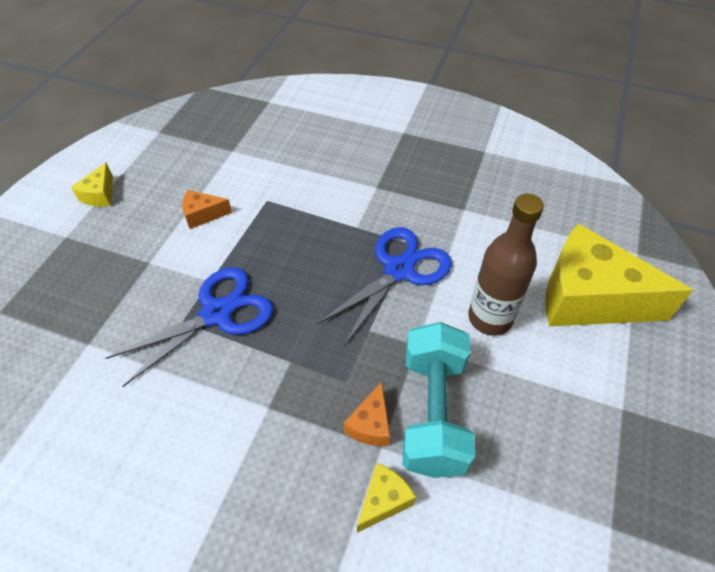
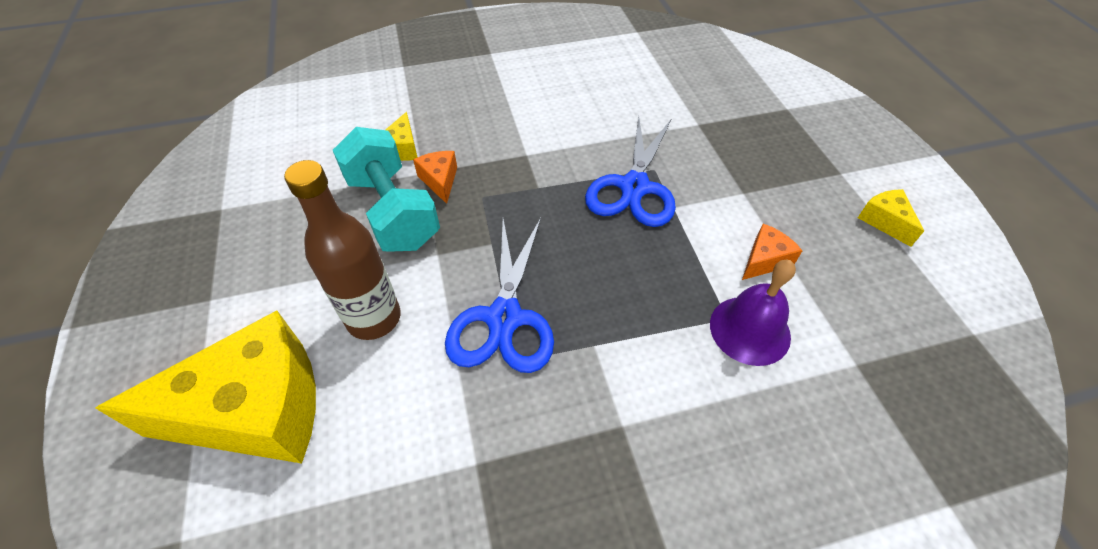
camera: 145 degrees right, 0 degrees up
none -> purple bell [710,259,796,366]

